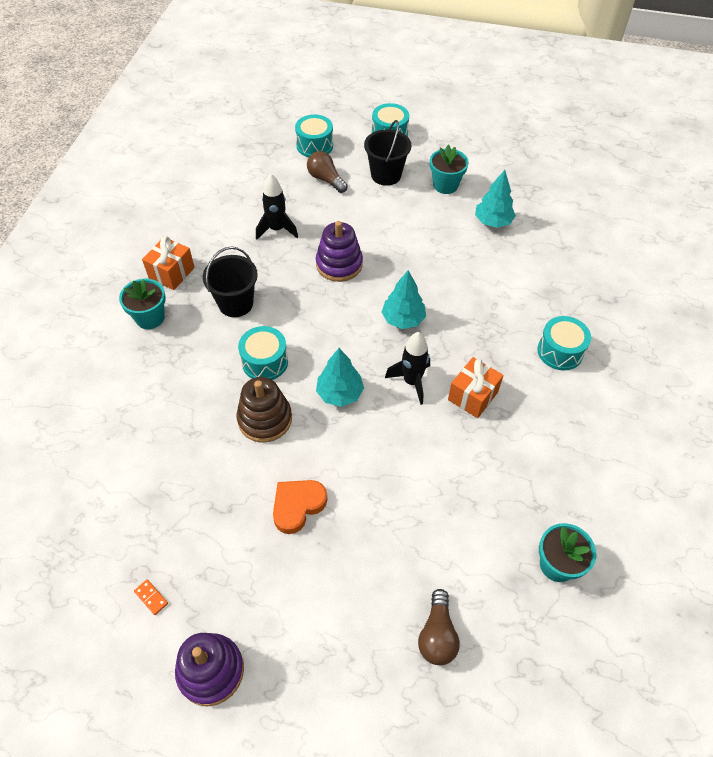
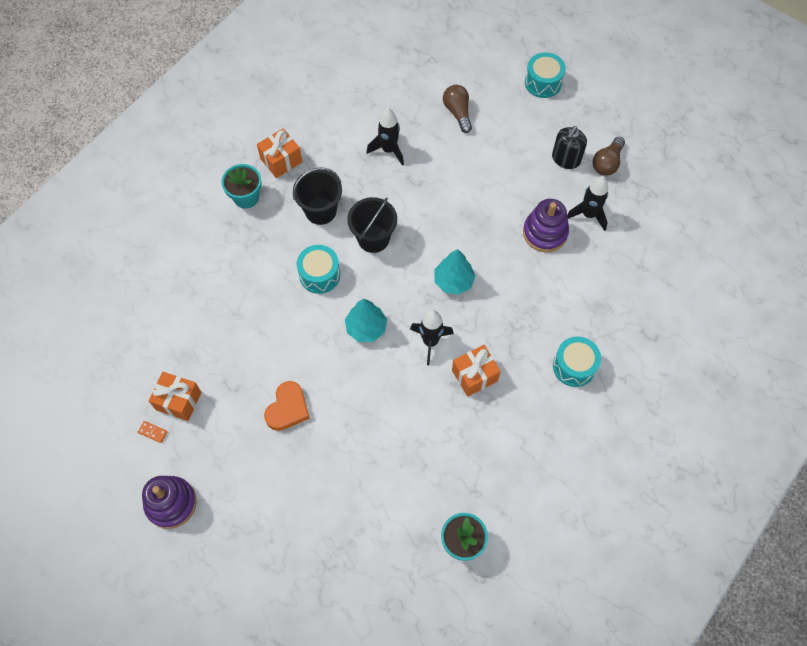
camera: 25 degrees right, 10 degrees up
orange domino [134,579,168,615] -> orange domino turned 45 degrees counterclockwise [138,421,167,443]
brown stacking toy [237,377,292,442] -> none
orange heart [273,480,327,534] -> orange heart turned 135 degrees clockwise [264,381,310,431]
turquoise drum [295,114,333,157] -> none
purple stacking toy [316,221,363,282] -> purple stacking toy moved to [523,199,569,252]
black bucket [364,120,411,186] -> black bucket moved to [347,197,397,253]
brown light bulb [418,589,460,665] -> brown light bulb moved to [593,137,625,176]
turquoise flower pot [430,145,469,194] -> black soap dispenser [552,126,587,169]
turquoise tree [475,170,516,228] -> black rocket [567,176,608,231]
none -> orange gift [149,372,202,421]

